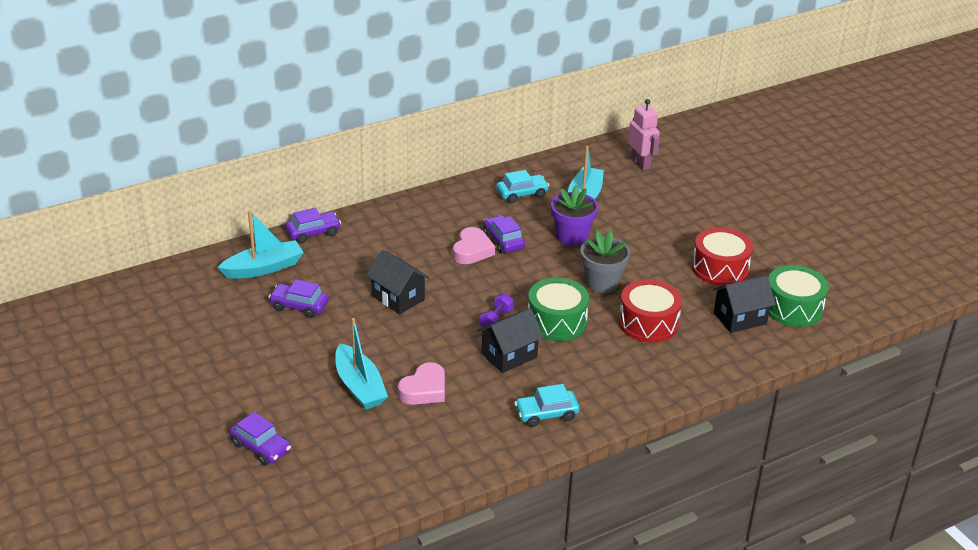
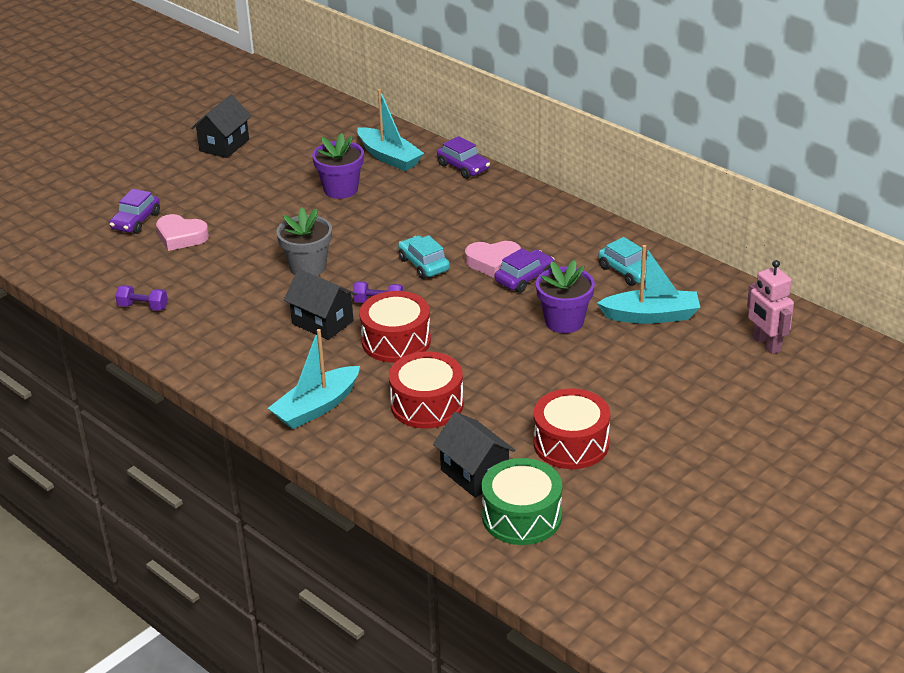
camera: 75 degrees right, 0 degrees up
purple car [269,280,329,318] -> purple flower pot [312,133,364,199]
turquoise boat [335,318,388,410] -> turquoise boat moved to [268,329,360,429]
black house [366,250,430,314] -> black house moved to [191,95,251,158]
pink heart [398,362,445,405] -> pink heart moved to [156,214,209,251]
turquoise car [514,384,580,427] -> turquoise car moved to [398,235,450,279]
green drum [528,278,589,341] -> red drum [360,291,431,363]
grey flower pot [580,231,630,293] -> grey flower pot moved to [276,207,332,276]
pink robot [628,99,660,171] -> pink robot turned 105 degrees clockwise [747,260,794,354]
none -> purple dumbbell [115,285,168,311]

